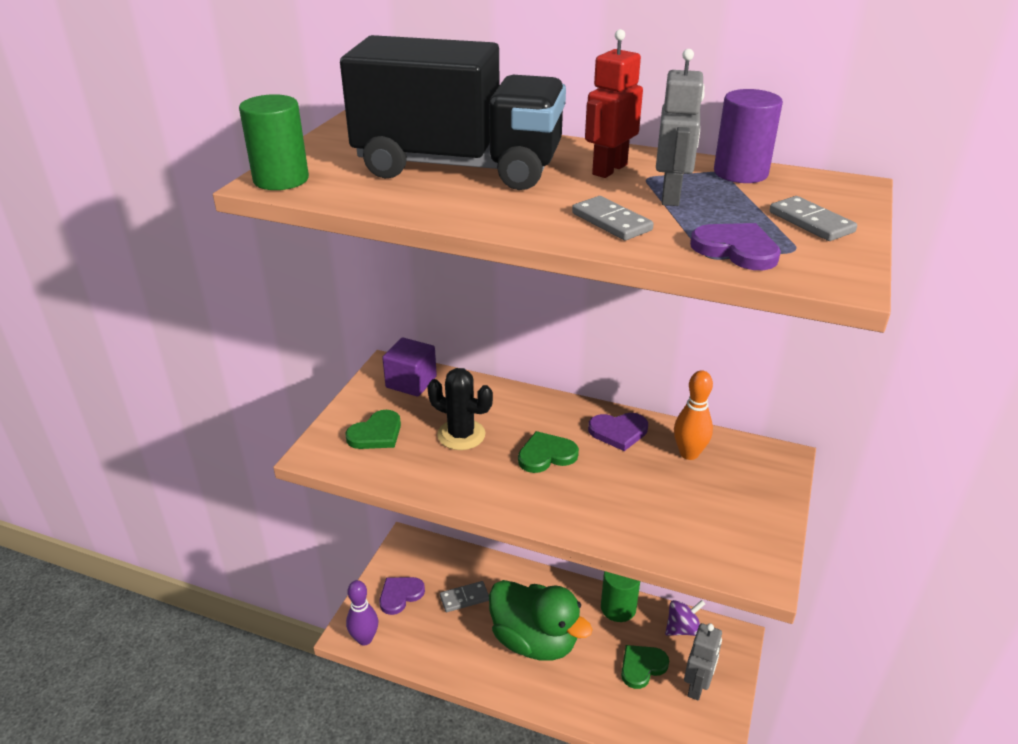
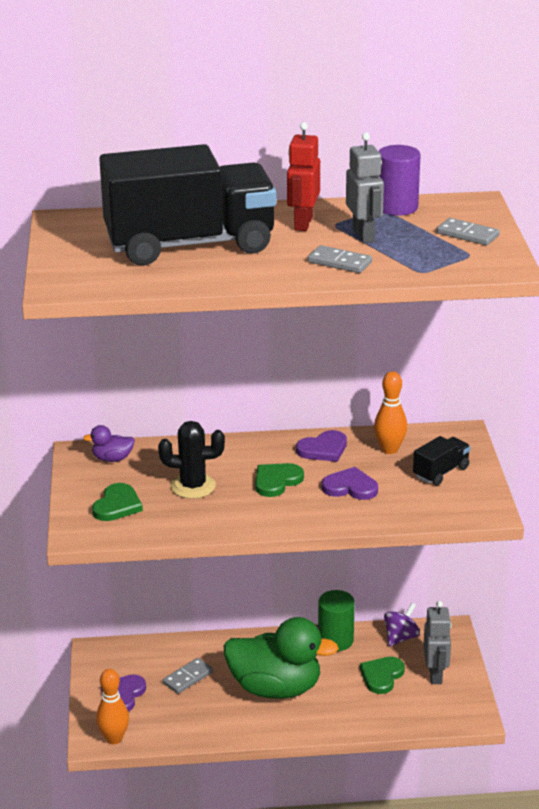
camera: 25 degrees left, 5 degrees down
green cylinder [239,94,309,190] -> none
purple bowling pin [346,580,378,645] -> orange bowling pin [96,669,129,744]
purple cube [382,337,437,396] -> purple duck [83,425,135,462]
purple heart [690,223,781,270] -> purple heart moved to [322,467,378,500]
none -> black truck [413,436,471,486]

